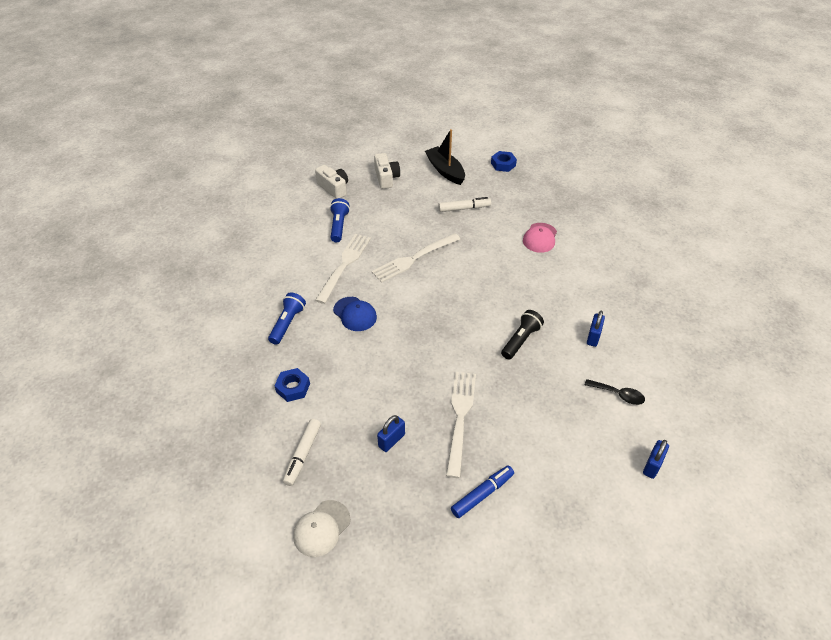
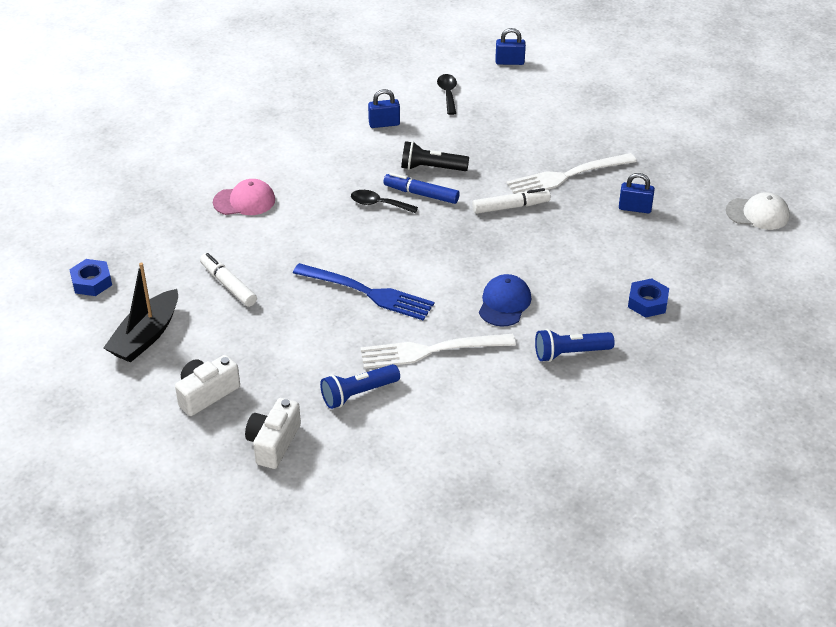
camera: 120 degrees left, 5 degrees down
white marker [283,419,321,486] -> white marker moved to [472,188,551,214]
white fork [372,233,460,283] -> blue fork [293,263,434,321]
blue marker [451,465,514,518] -> blue marker moved to [384,173,460,204]
none -> black spoon [351,190,418,213]

